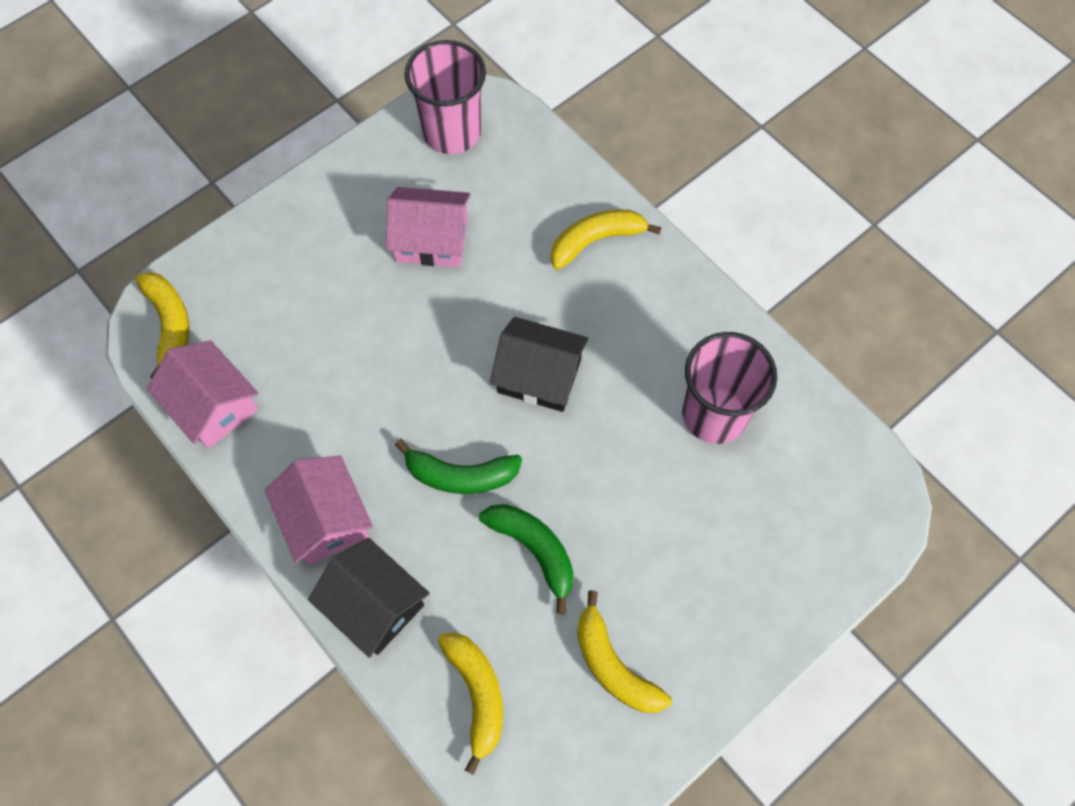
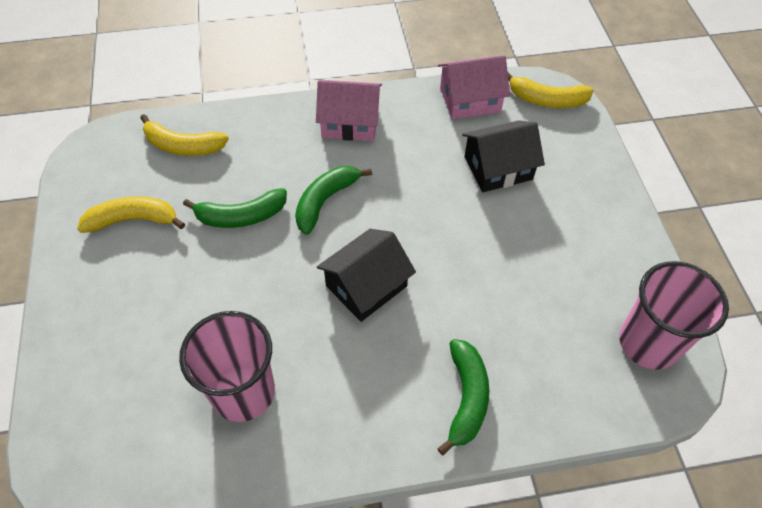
camera: 120 degrees right, 10 degrees down
black house [308,538,430,658] -> black house moved to [462,120,545,192]
pink house [386,187,471,267] -> none
yellow banana [551,210,662,270] -> green banana [437,339,489,456]

